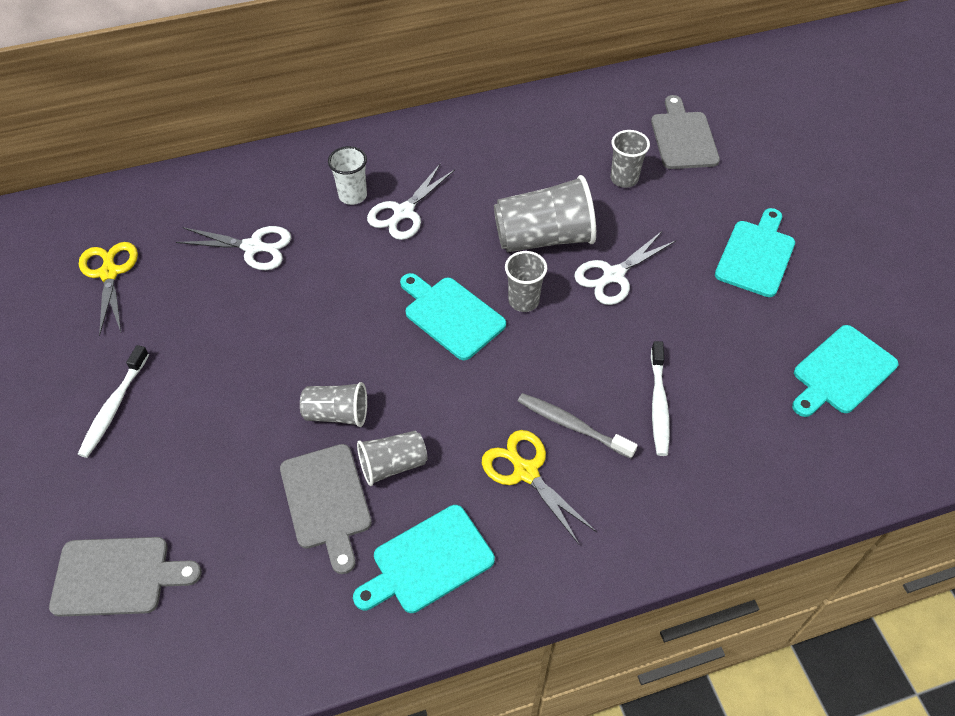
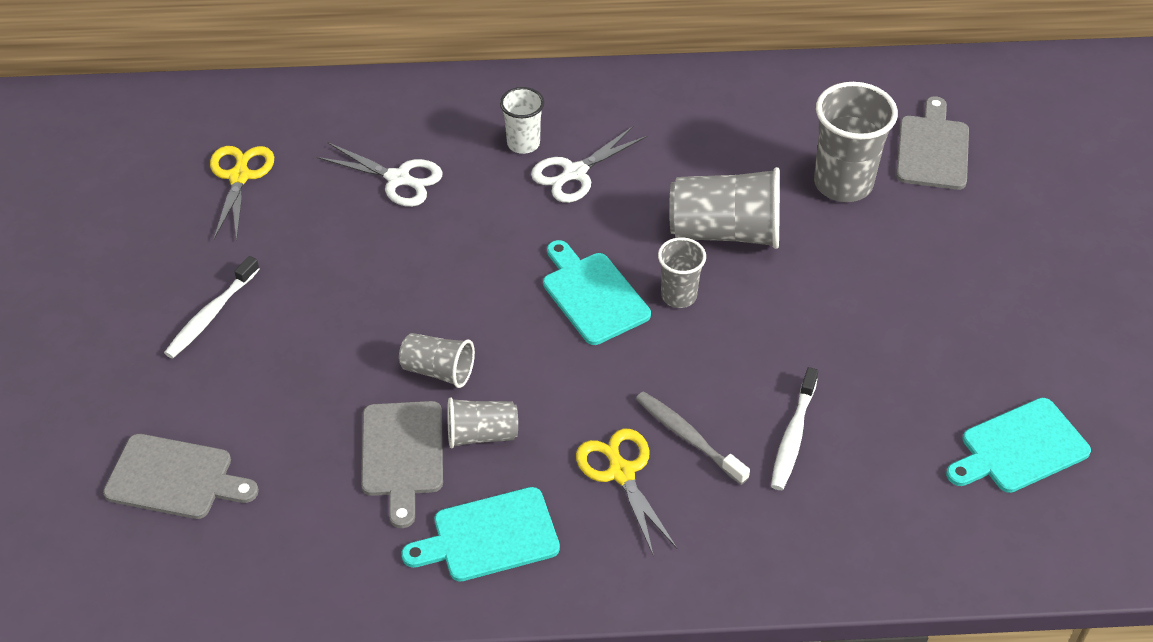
camera: 15 degrees right, 5 degrees down
white scissors [574,231,677,305] -> none
grey cup [610,130,650,188] -> grey cup [814,82,898,202], size x1.75
turquoise cutting board [715,208,795,297] -> none

